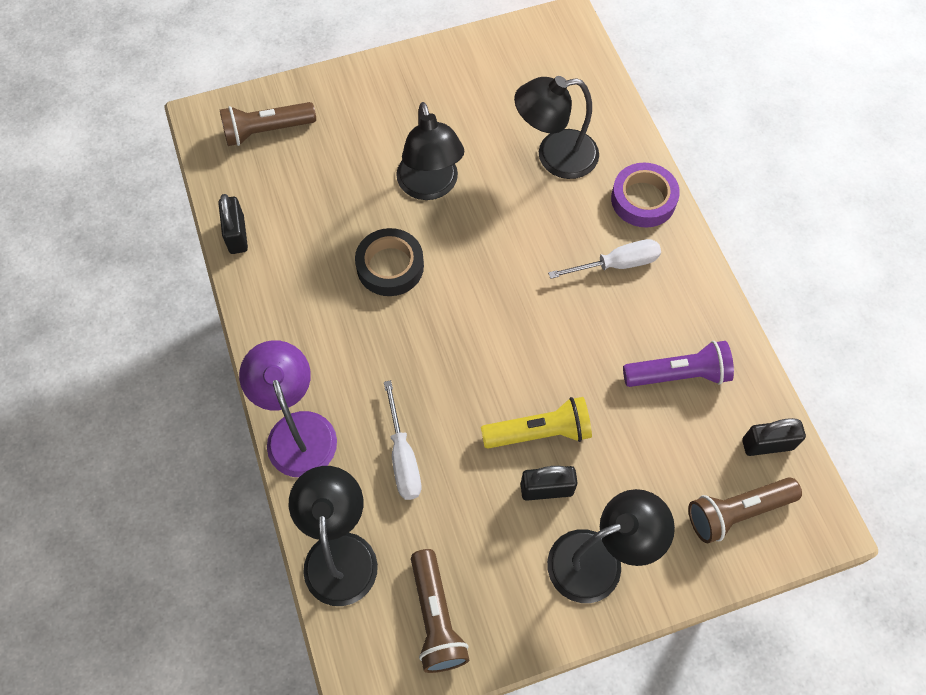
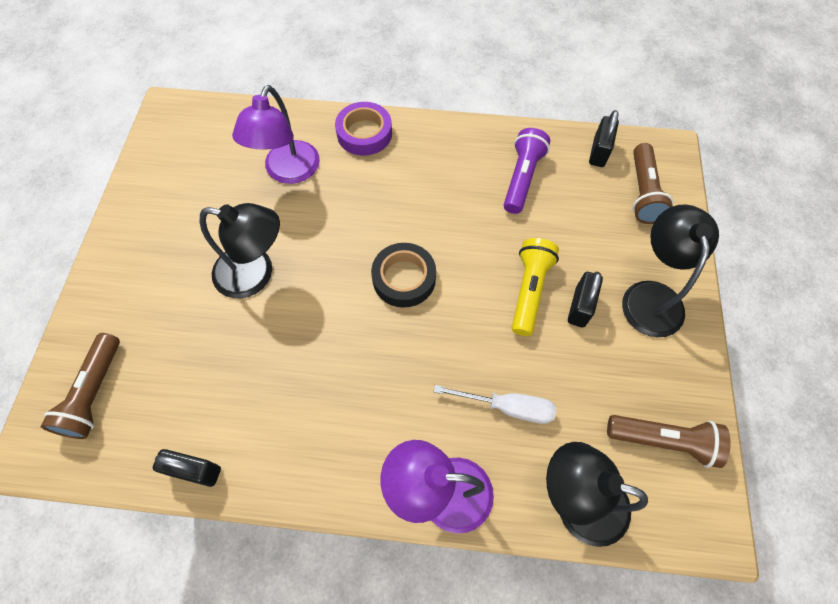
camera: 65 degrees left, 0 degrees up
black tape [355,228,424,296] -> black tape moved to [371,243,436,308]
black lamp [514,76,599,179] -> purple lamp [232,85,320,184]
white screwdriver [548,239,661,279] -> none

